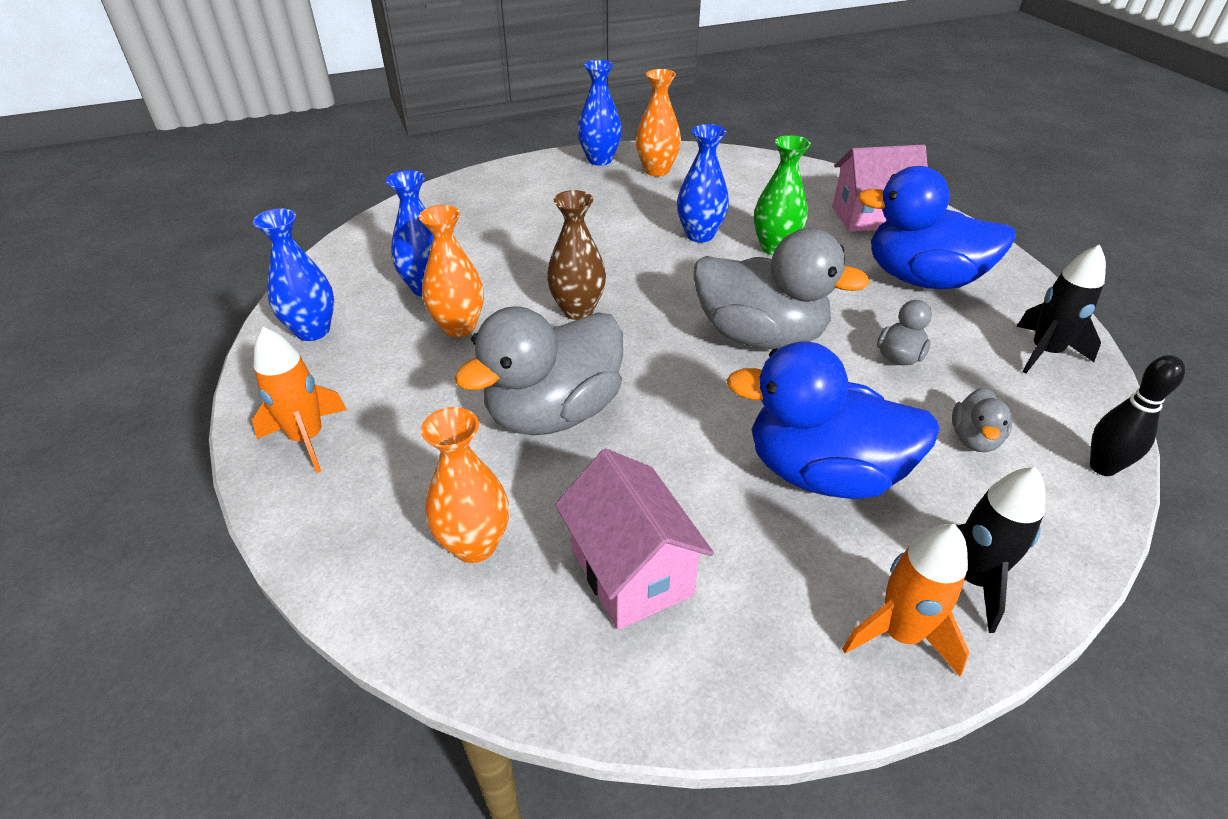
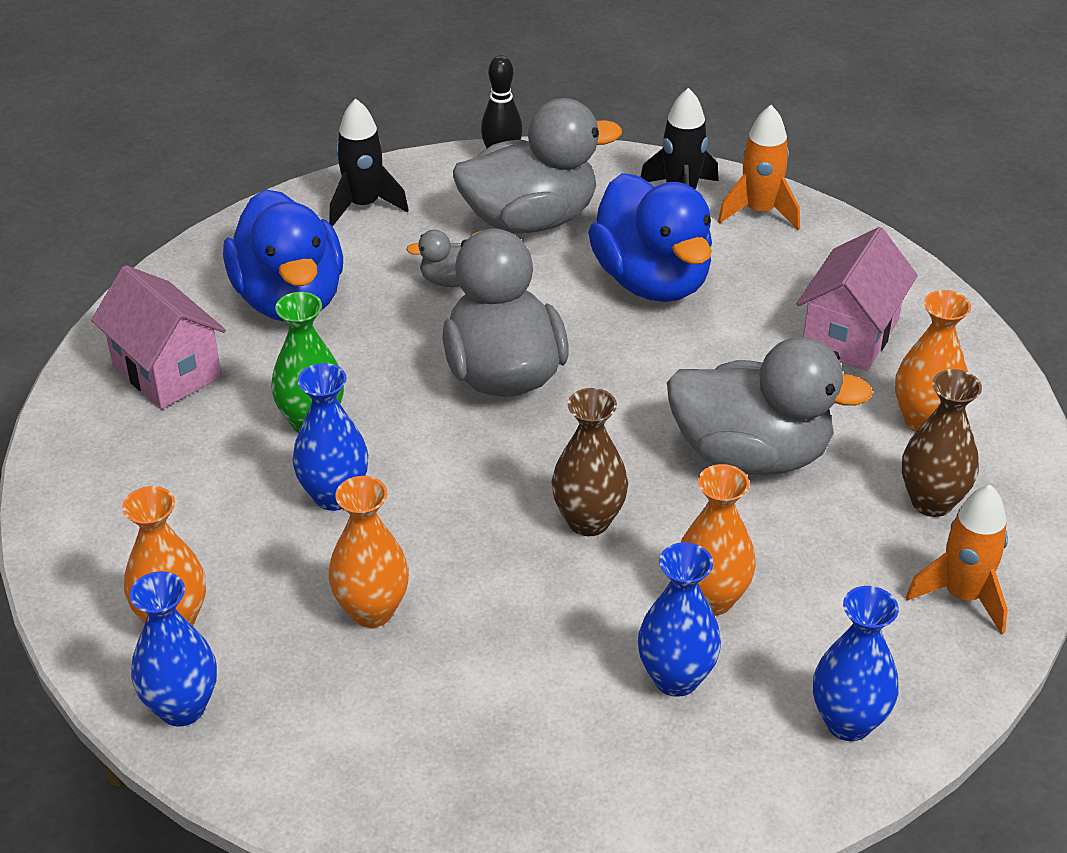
camera: 125 degrees left, 0 degrees up
grey duck [952,388,1012,452] -> grey duck [453,98,622,233], size x2.23
none -> orange vase [328,476,409,628]
none -> brown vase [902,369,982,517]

